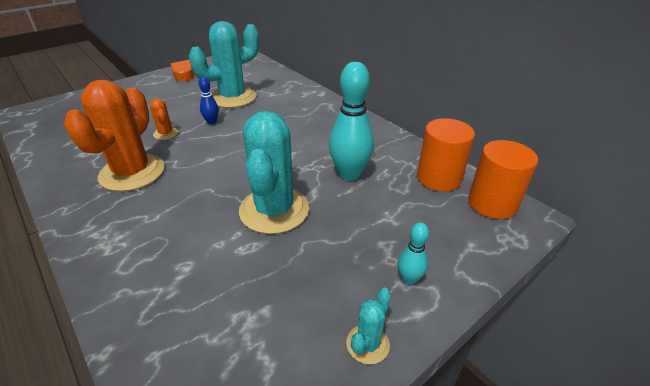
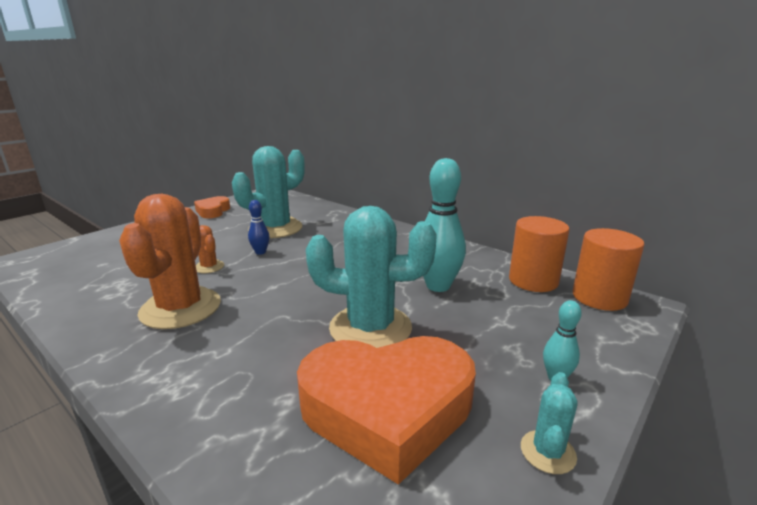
camera: 10 degrees left, 15 degrees down
turquoise cactus [239,111,309,234] -> turquoise cactus turned 75 degrees counterclockwise [306,206,437,348]
none -> orange heart [297,336,476,485]

